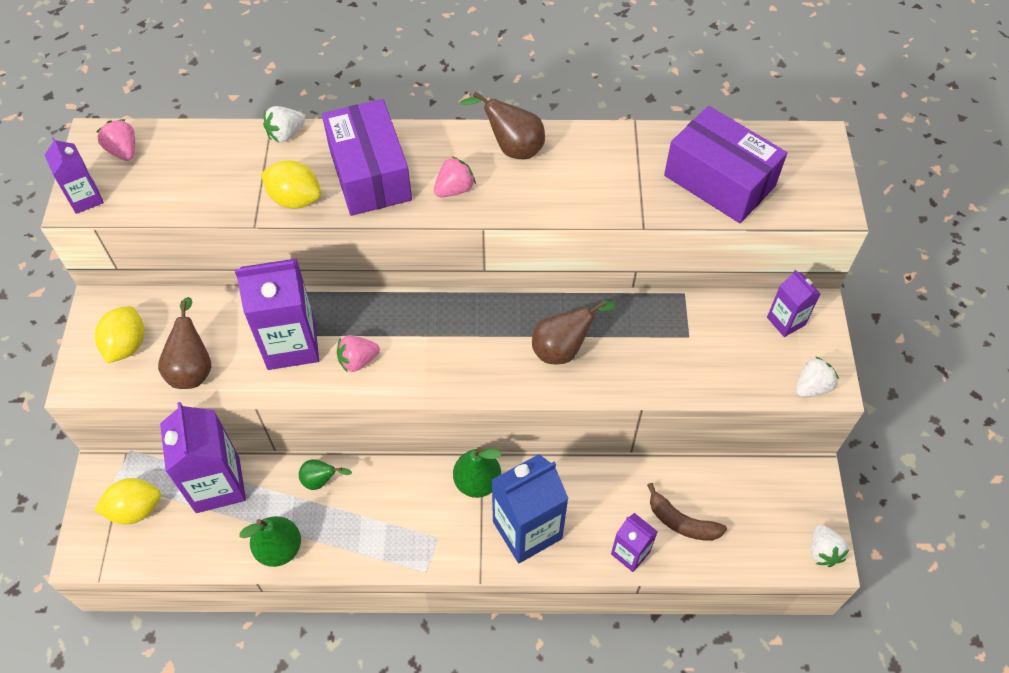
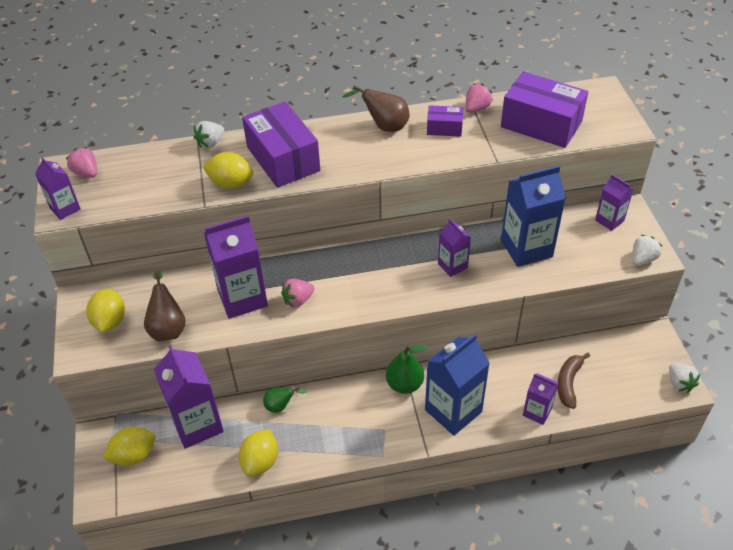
camera: 10 degrees left, 10 degrees down
green pear [240,516,301,567] -> yellow lemon [239,429,278,476]
pink strawberry [434,156,476,197] -> pink strawberry moved to [465,84,493,113]
brown pear [532,300,616,365] -> purple carton [438,219,471,277]
brown banana [647,483,727,541] -> brown banana turned 90 degrees clockwise [557,353,590,409]
none -> purple box [427,105,463,137]
none -> blue carton [501,166,566,267]

